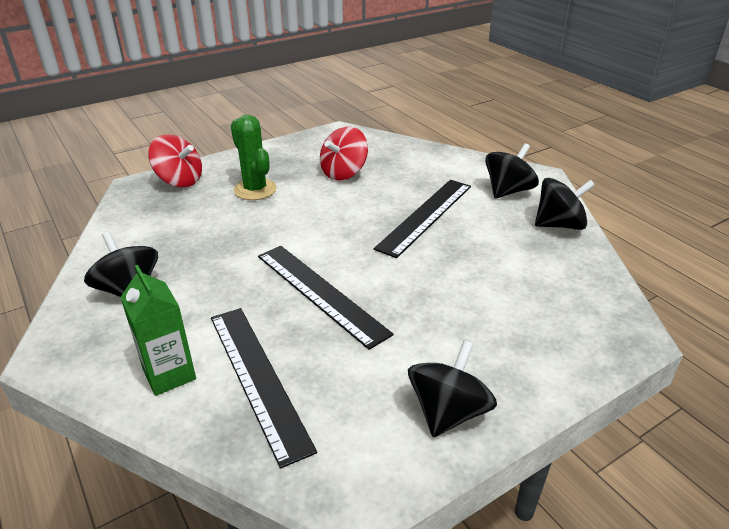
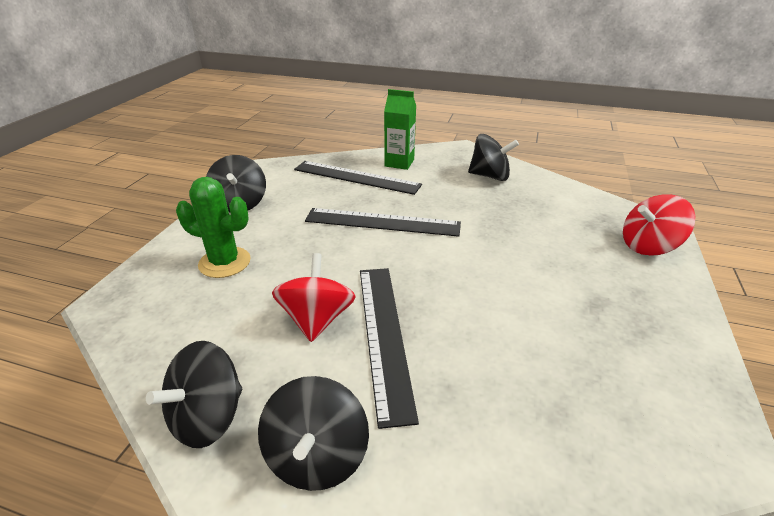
camera: 140 degrees right, 0 degrees up
green cactus [231,115,277,200] -> green cactus moved to [176,177,251,278]
red spinning top [320,127,368,181] -> red spinning top moved to [272,253,356,342]

